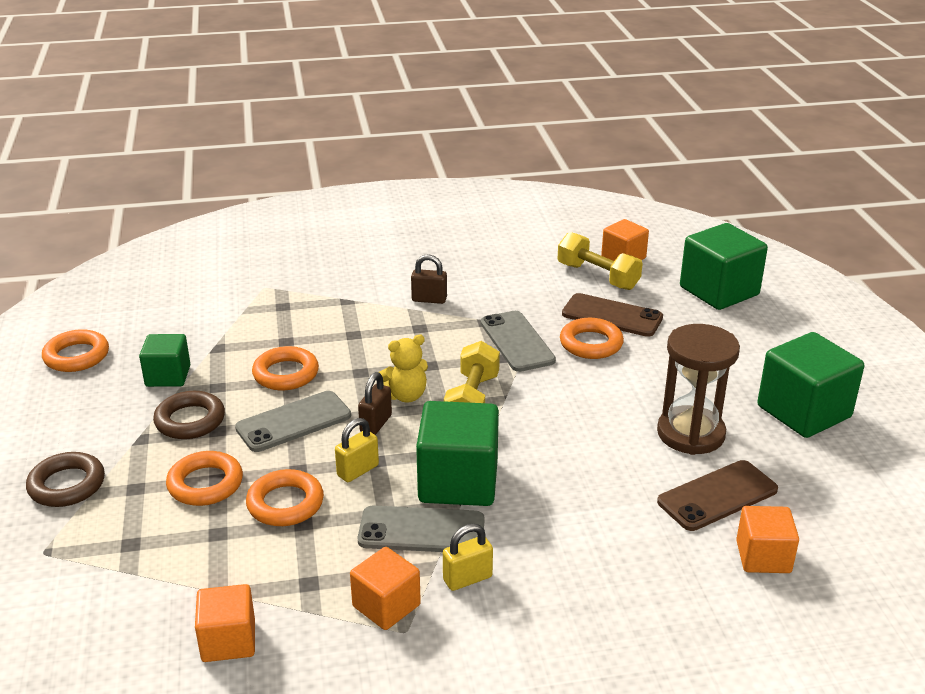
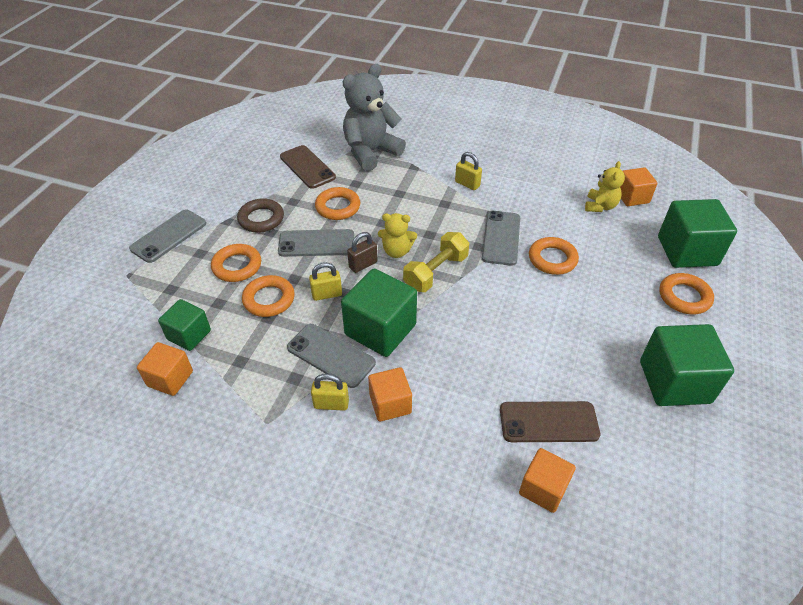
camera: 30 degrees right, 15 degrees up
brown ring [26,452,105,507] -> grey phone [129,209,206,263]
orange ring [42,329,109,372] -> orange ring moved to [659,273,714,314]
green cube [139,334,190,387] -> green cube moved to [158,299,211,351]
orange cube [350,547,421,630] -> orange cube moved to [368,367,412,422]
brown padlock [411,254,447,304] -> yellow padlock [455,152,482,190]
yellow dumbbell [557,232,643,290] -> yellow teddy bear [585,161,625,212]
brown phone [562,293,663,337] -> brown phone moved to [280,145,336,189]
brown hourglass [657,324,740,455] -> none
none -> grey teddy bear [343,64,406,171]

